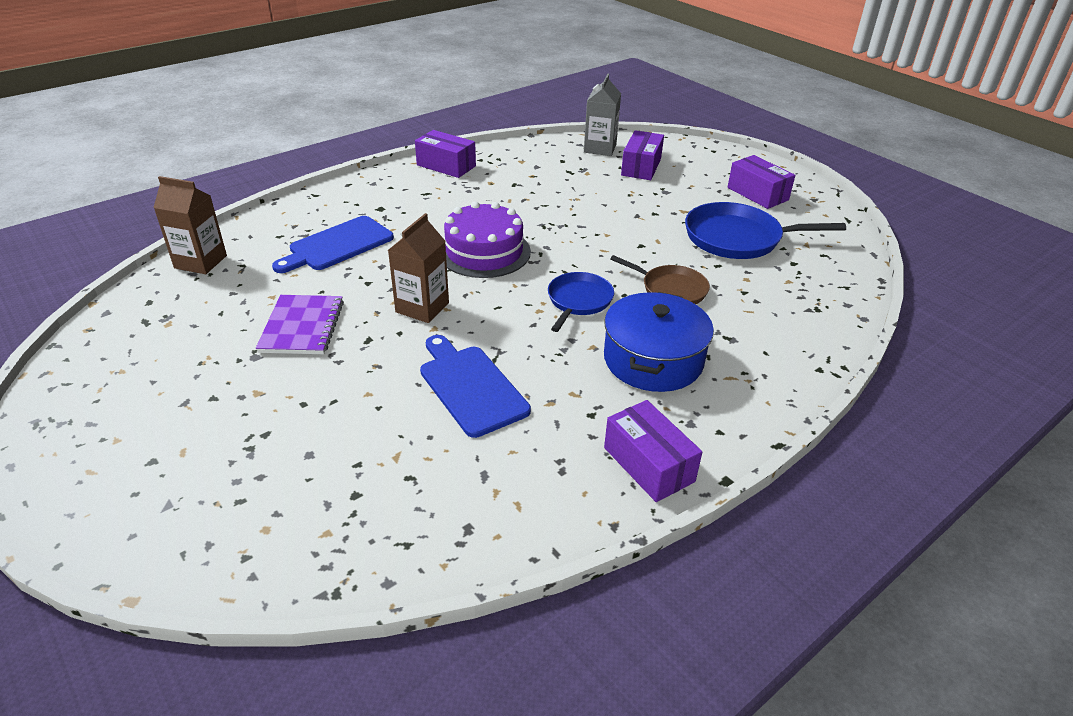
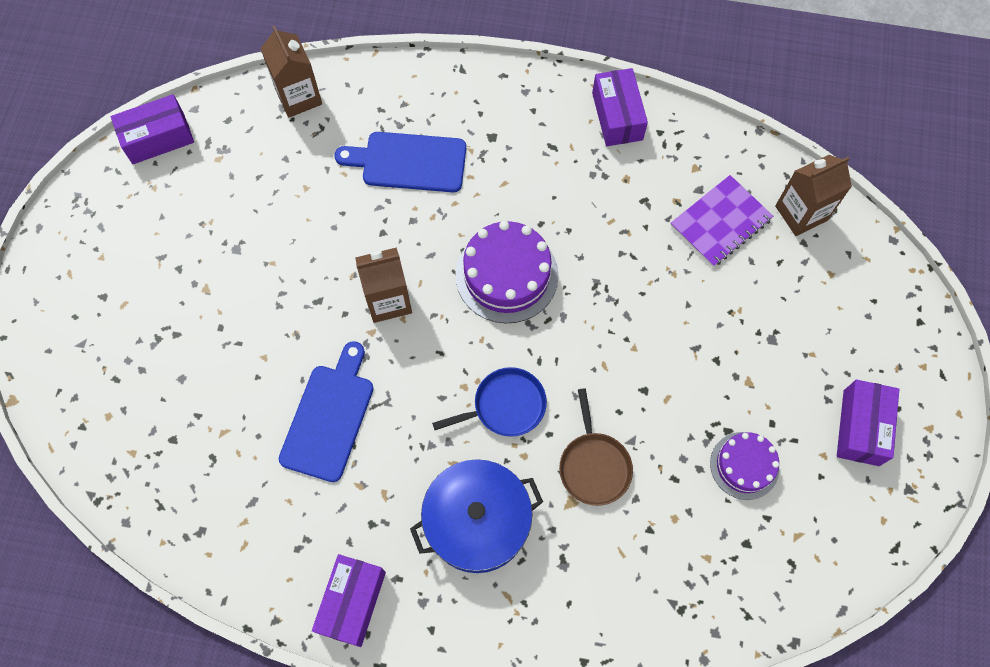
camera: 50 degrees right, 30 degrees up
purple notebook [256,295,344,354] -> purple notebook moved to [670,175,773,267]
grey carton [584,74,621,156] -> brown carton [775,155,852,236]
purple box [621,130,664,180] -> purple box moved to [111,94,194,164]
blue pan [685,202,846,259] -> purple cake [710,432,779,500]

